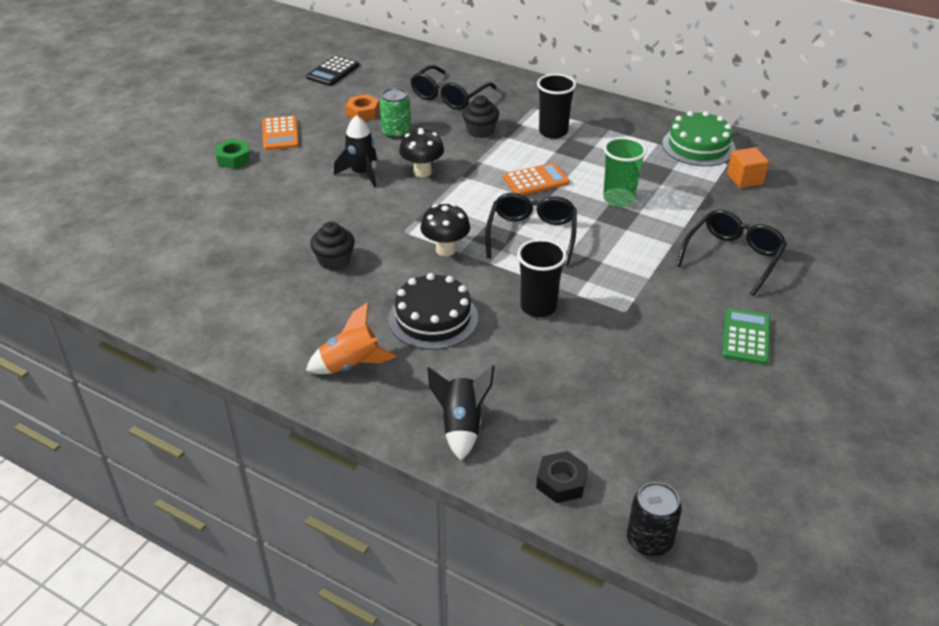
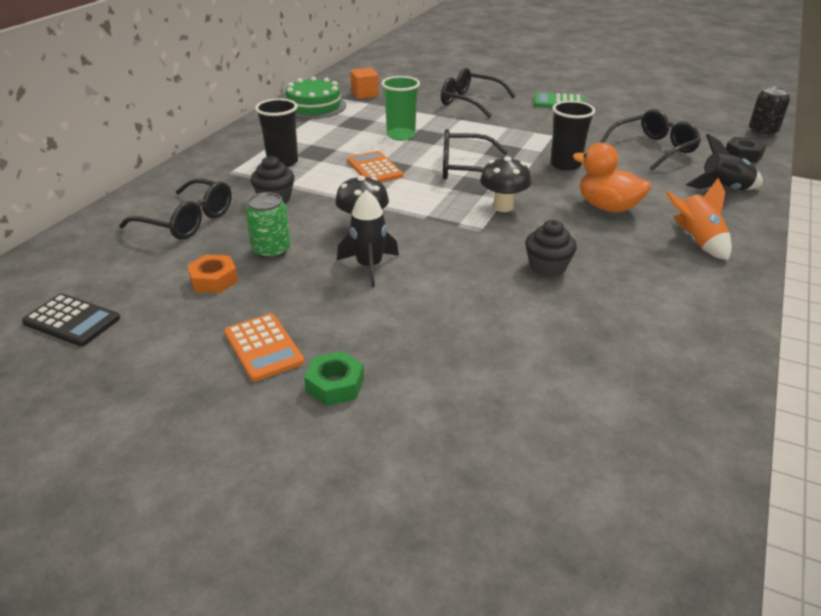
camera: 95 degrees left, 5 degrees down
orange calculator [262,116,299,150] -> orange calculator turned 75 degrees clockwise [224,313,304,382]
black cake [388,273,478,350] -> orange duck [573,143,651,212]
none -> black glasses [600,109,701,171]

